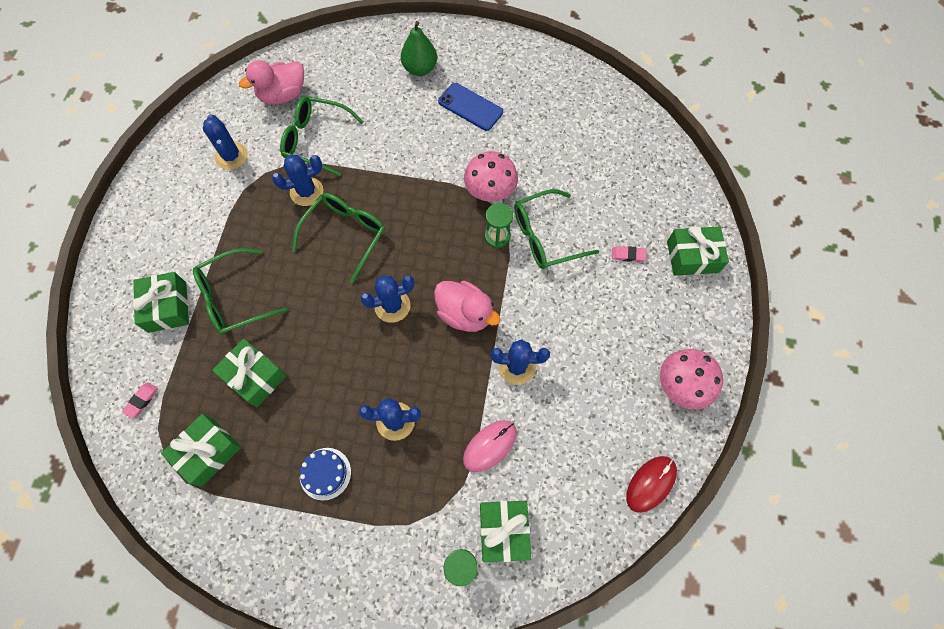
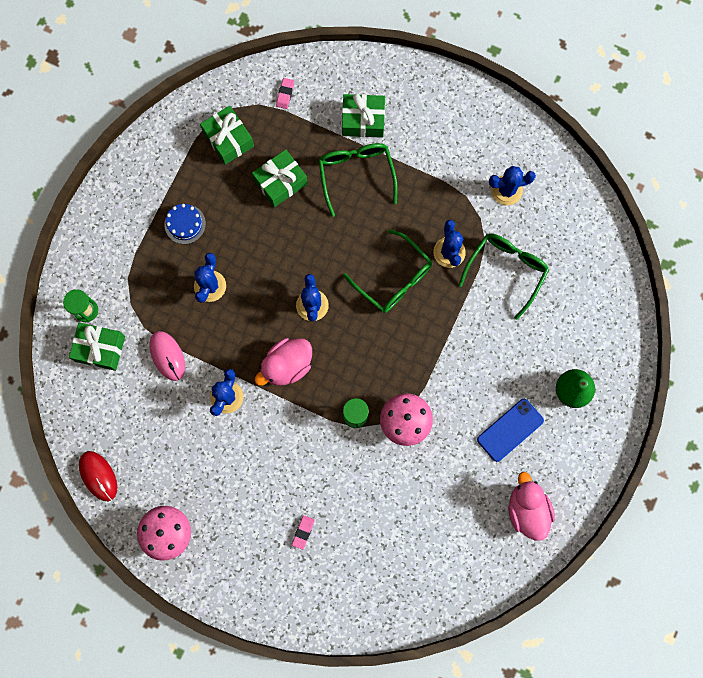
camera: 105 degrees right, 10 degrees up
pink eraser [122,383,158,419] -> pink eraser turned 60 degrees clockwise [276,78,294,109]
pink duck [239,60,304,105] -> pink duck moved to [509,472,555,541]
green glasses [514,189,599,269] -> none
green gift [667,226,729,276] -> none

